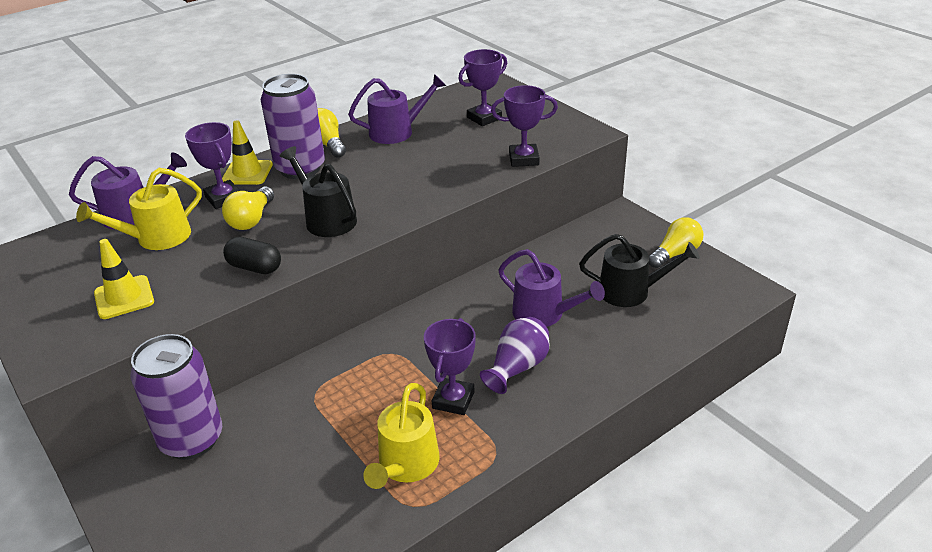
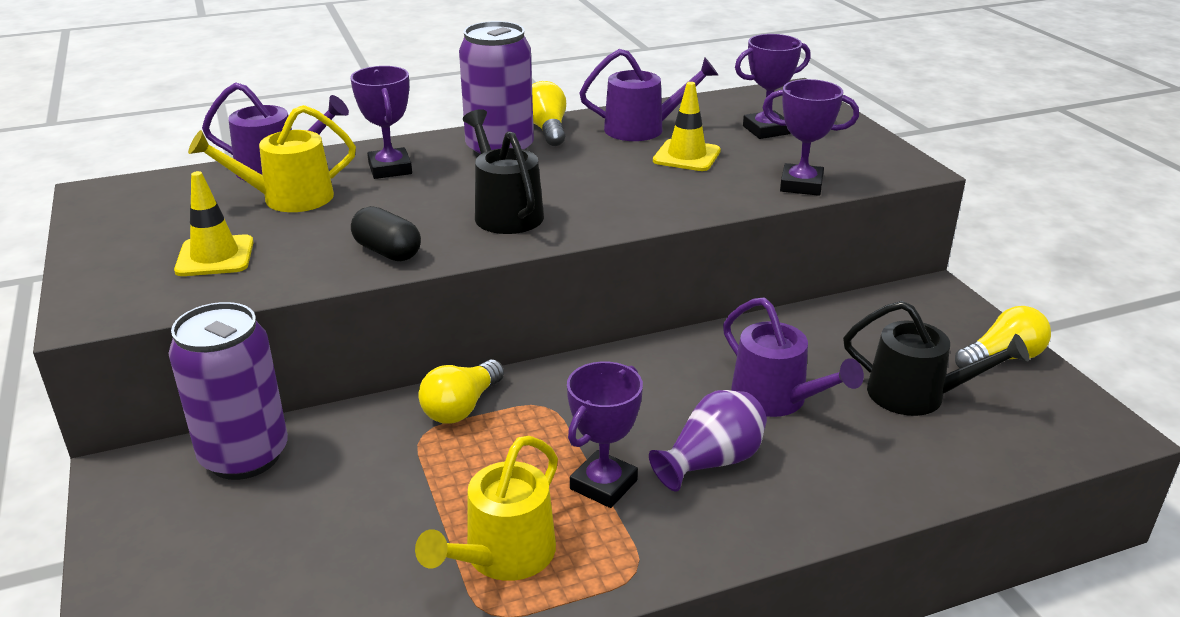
camera: 15 degrees right, 5 degrees down
yellow traffic cone [222,120,273,185] -> yellow traffic cone moved to [653,82,721,171]
yellow light bulb [222,186,274,230] -> yellow light bulb moved to [418,359,504,424]

